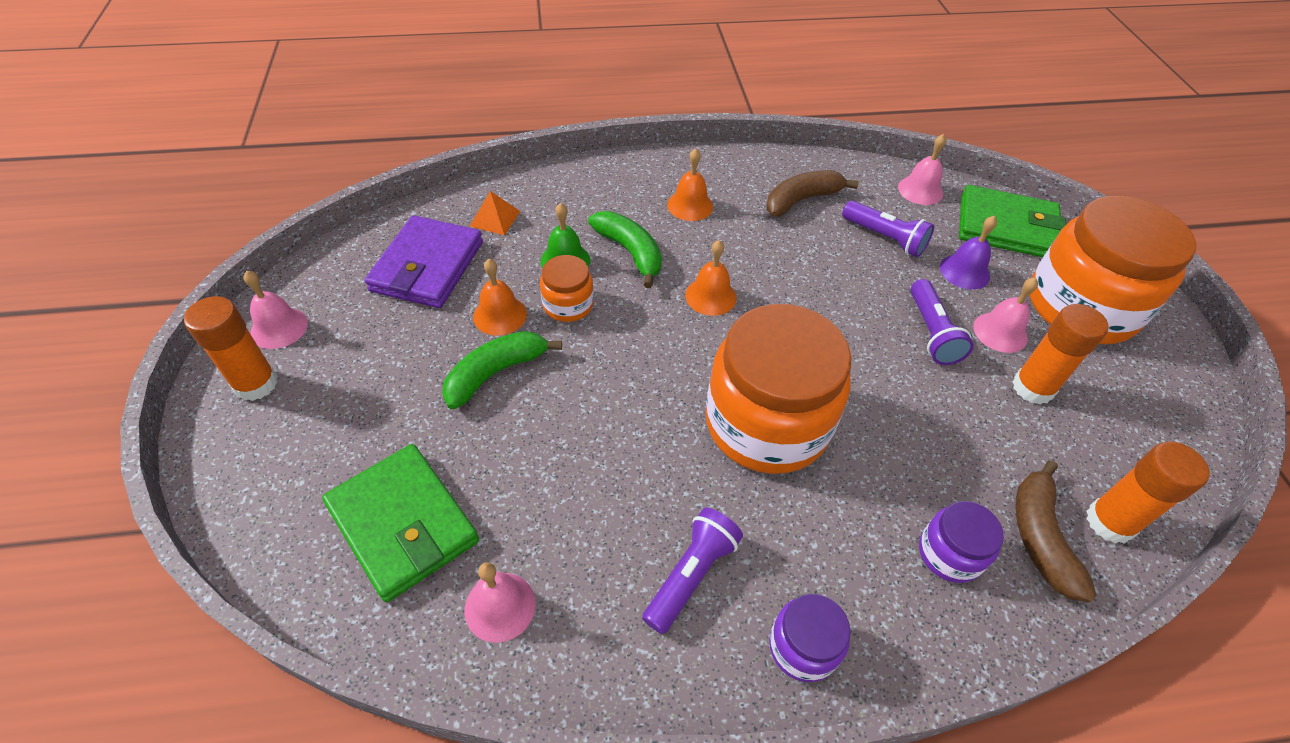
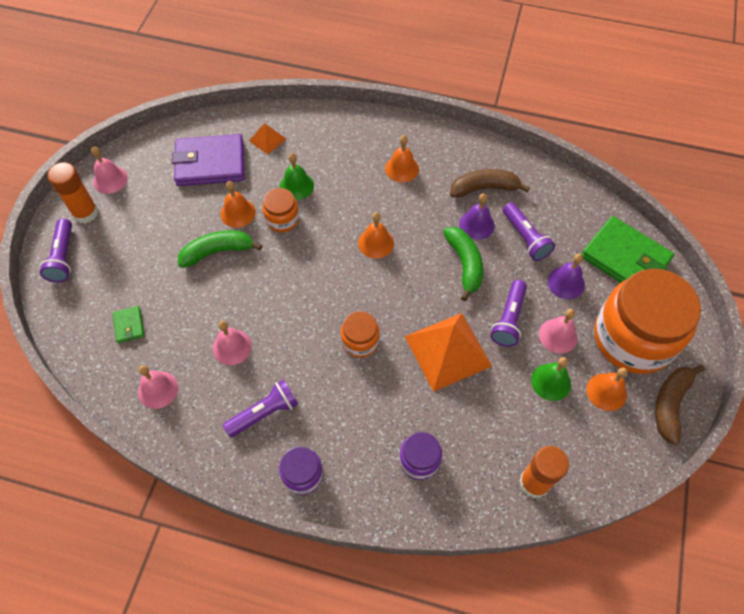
camera: 25 degrees right, 10 degrees up
green wallet [322,444,479,602] -> green wallet [112,306,144,343], size x0.45
purple wallet [365,215,483,308] -> purple wallet turned 45 degrees clockwise [172,134,245,186]
green banana [588,211,662,288] -> green banana moved to [443,227,483,301]
orange jar [705,304,852,474] -> orange jar [341,311,380,358], size x0.46
pink bell [898,134,946,205] -> pink bell moved to [213,321,252,365]
orange glue stick [1012,304,1108,405] -> green bell [531,357,571,401]
brown banana [1015,461,1096,602] -> brown banana moved to [655,365,705,445]
none -> purple flashlight [40,219,72,282]
none -> orange pyramid [405,313,492,392]
none -> purple bell [459,193,495,240]
none -> orange bell [587,368,628,411]

